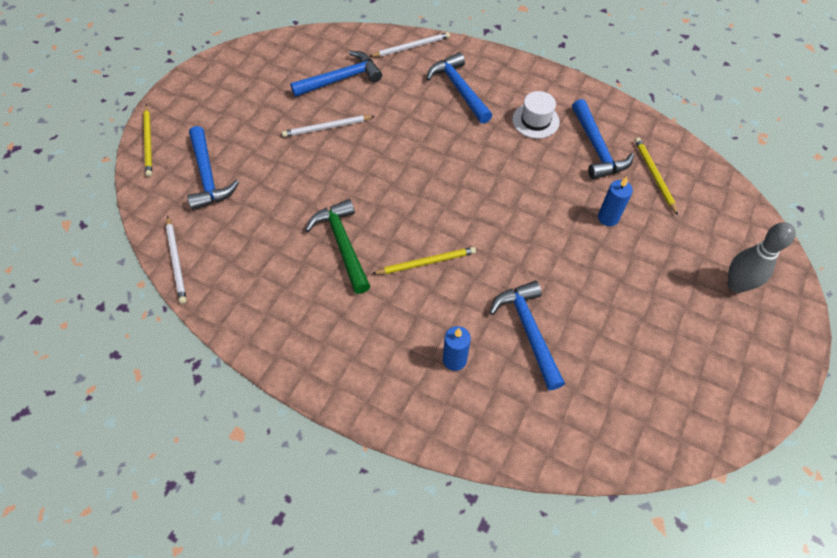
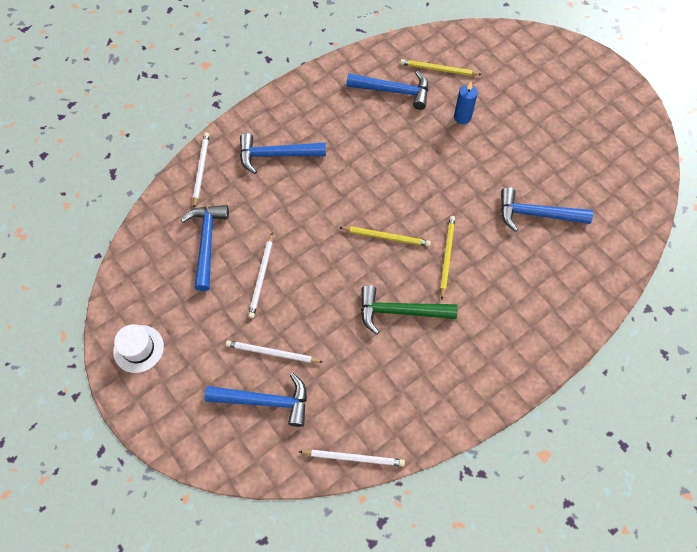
camera: 65 degrees left, 5 degrees up
yellow pencil [143,105,152,177] -> yellow pencil moved to [339,227,431,247]
blue candle [443,326,471,371] -> none
white hat [512,91,560,138] -> white hat moved to [113,324,164,373]
grey bowling pin [727,222,796,293] -> none
none -> white pencil [226,340,323,363]

